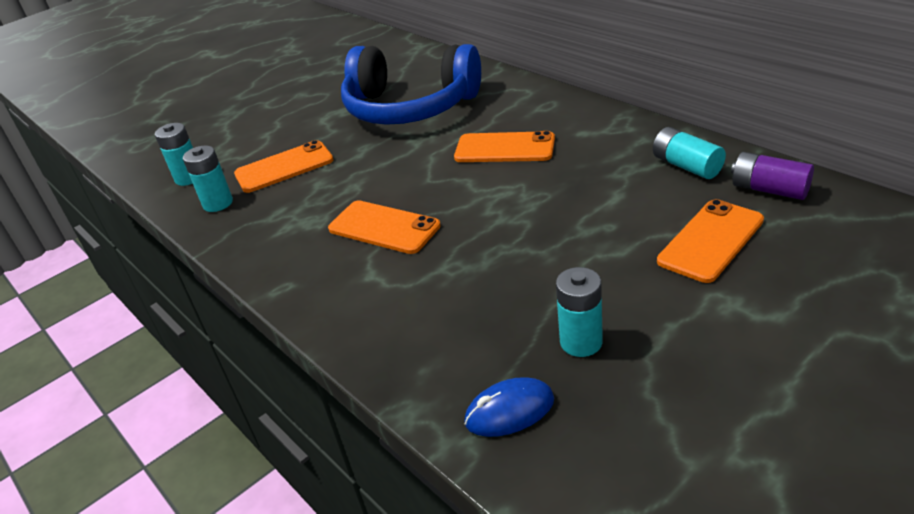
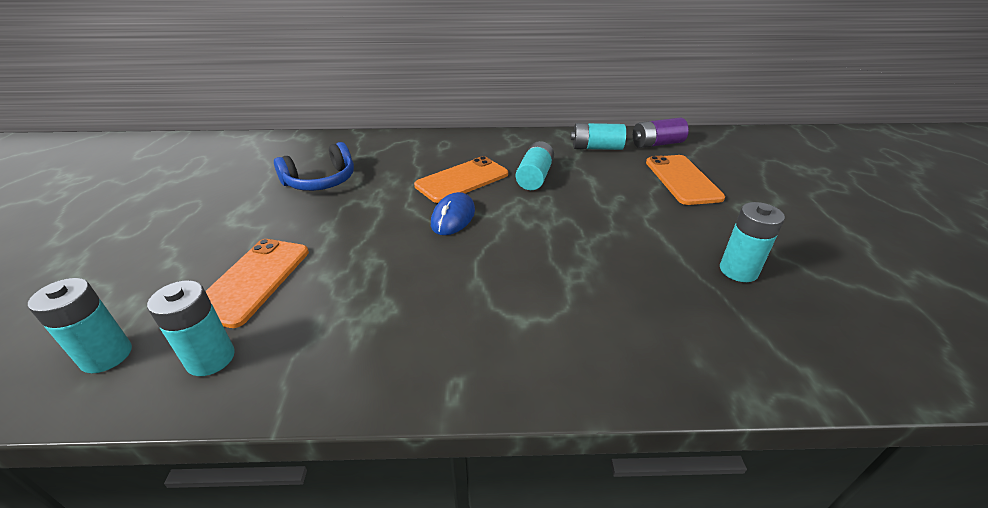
camera: 55 degrees left, 0 degrees up
orange phone [328,200,441,254] -> none
blue headphones [341,44,481,125] -> blue headphones [274,142,354,191], size x0.51
blue mouse [464,377,554,437] -> blue mouse moved to [431,192,475,235]
none -> turquoise battery [516,141,554,190]

